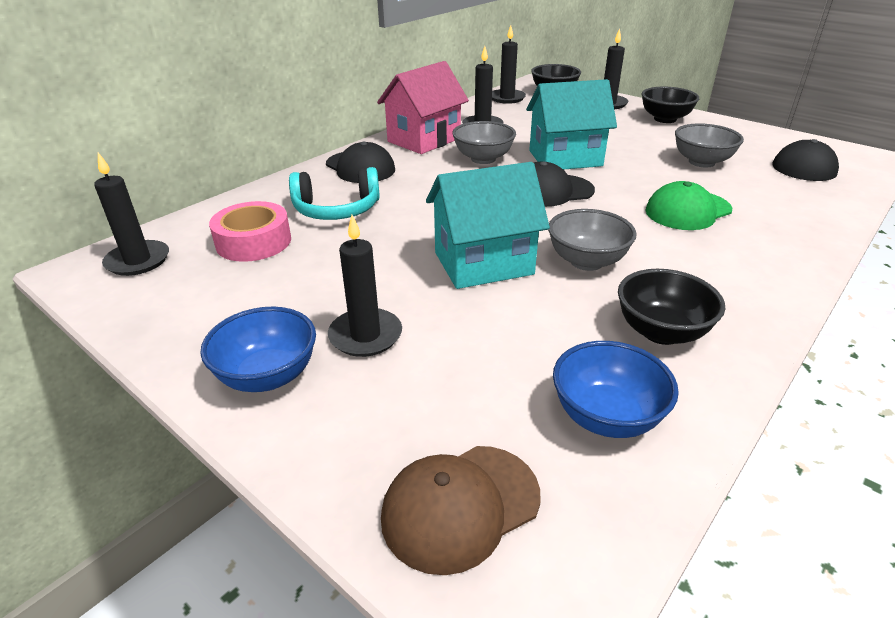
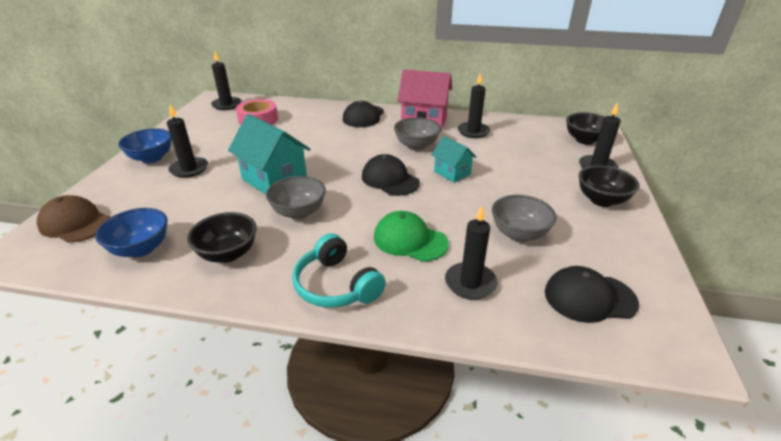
camera: 60 degrees right, 0 degrees up
turquoise headphones [289,167,380,220] -> turquoise headphones moved to [292,233,386,308]
black candle [492,26,526,104] -> black candle moved to [445,205,498,300]
turquoise house [526,79,617,170] -> turquoise house [431,136,477,183], size x0.57

